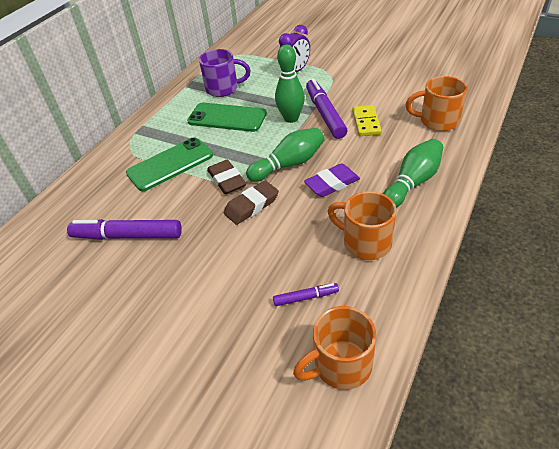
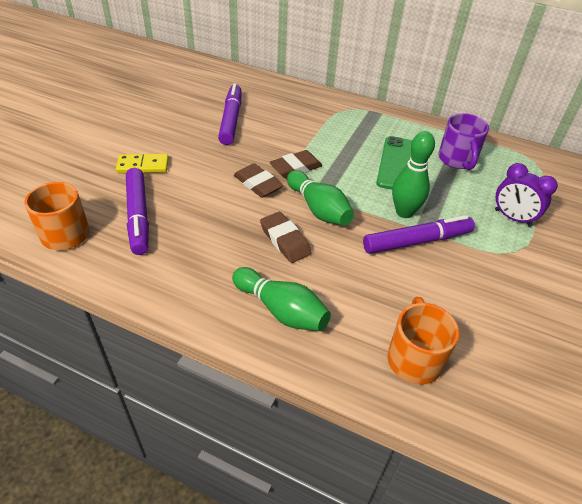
camera: 80 degrees right, 0 degrees up
green phone [126,137,213,191] -> none
purple marker [273,283,339,306] -> purple marker [126,168,149,255], size x1.98
purple eraser [304,163,360,197] -> brown eraser [260,212,312,263]
orange mug [327,191,397,260] -> none
yellow domino [352,105,382,136] -> yellow domino moved to [116,154,169,173]

